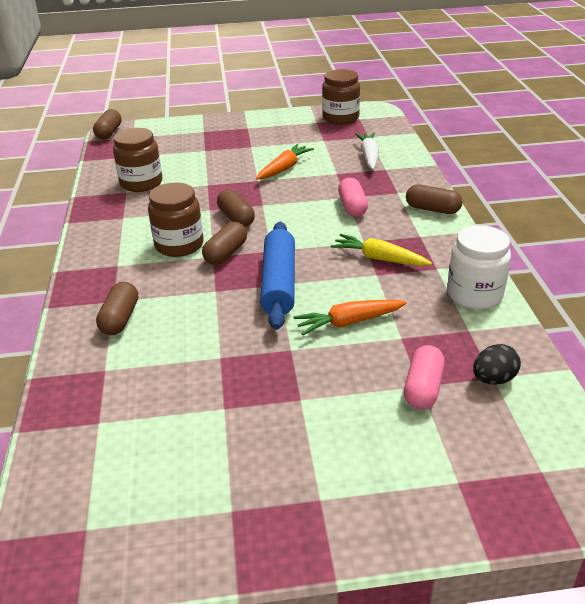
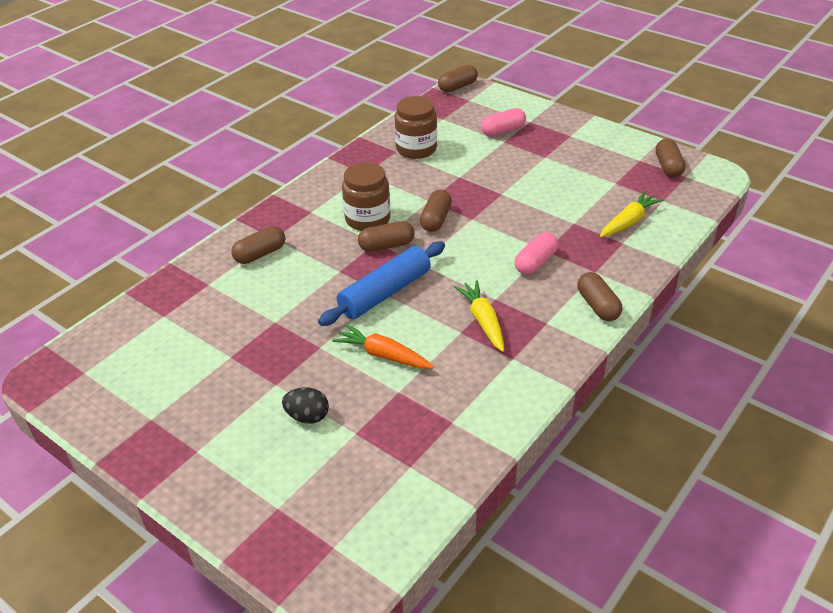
camera: 45 degrees right, 5 degrees up
orange carrot [256,144,314,180] -> none
brown jar [322,69,360,125] -> brown capsule [656,139,686,178]
white carrot [355,132,379,170] -> yellow carrot [600,191,664,237]
pink capsule [404,345,445,409] -> pink capsule moved to [481,108,526,136]
white jar [447,225,511,309] -> none
black egg [473,344,521,385] -> black egg moved to [282,387,329,424]

